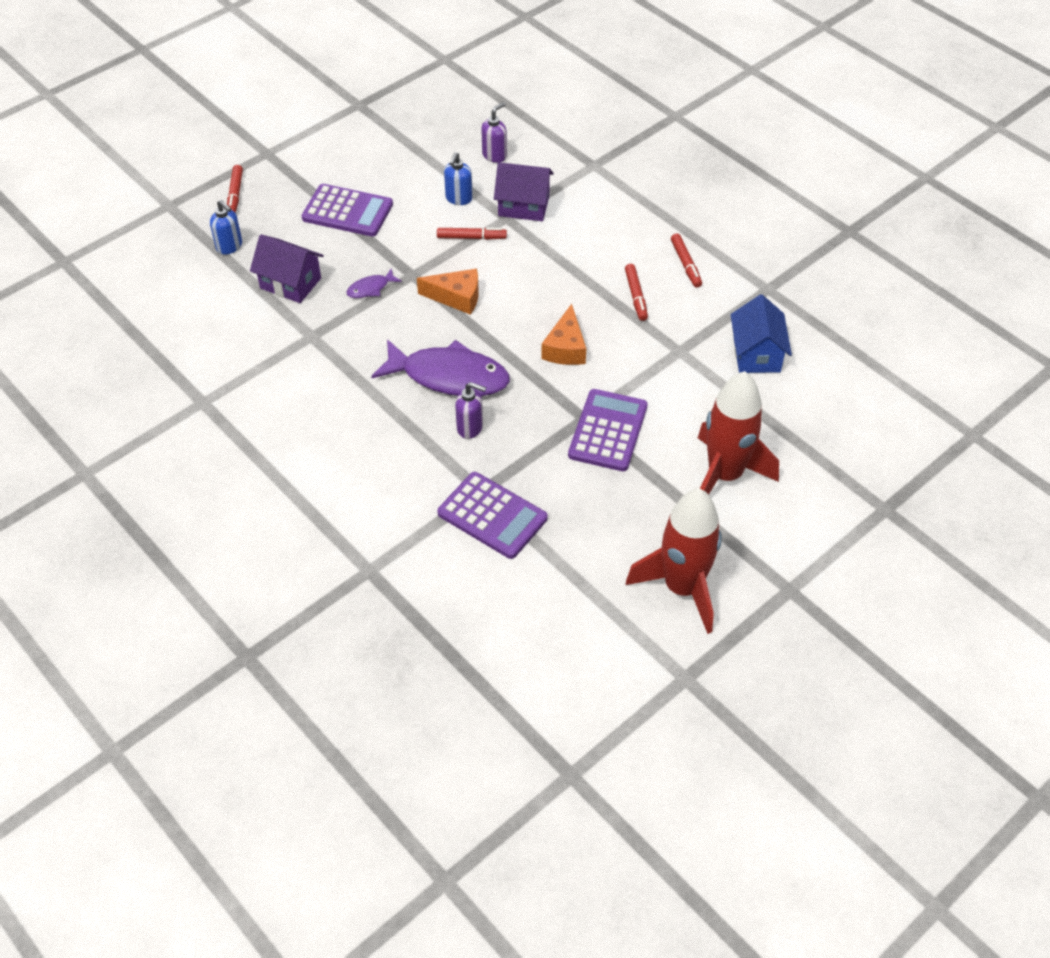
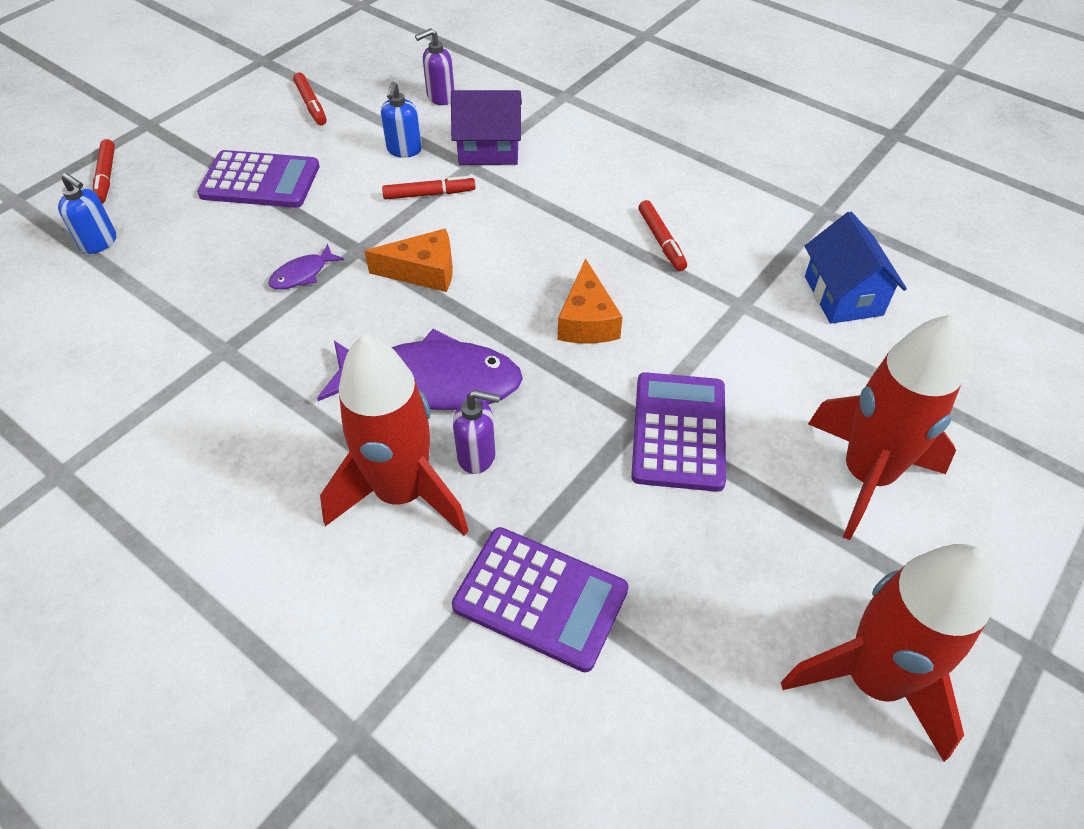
camera: 10 degrees left, 0 degrees up
purple house [250,234,324,303] -> none
purple soap dispenser [481,102,507,163] -> purple soap dispenser turned 150 degrees counterclockwise [415,28,454,105]
red marker [671,233,702,288] -> red marker moved to [293,73,327,125]
none -> red rocket [320,333,469,536]

